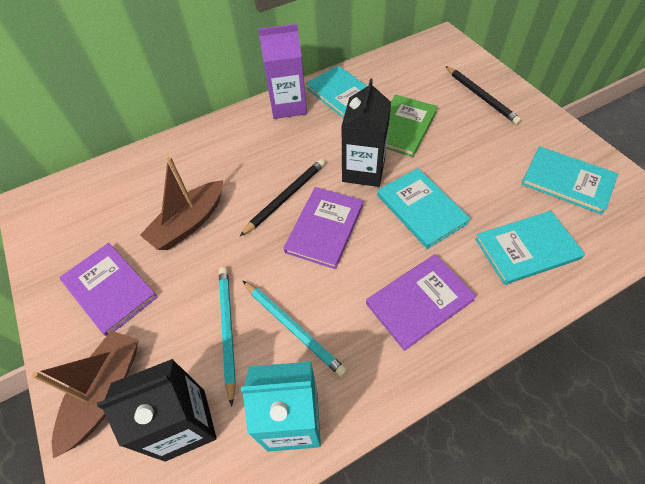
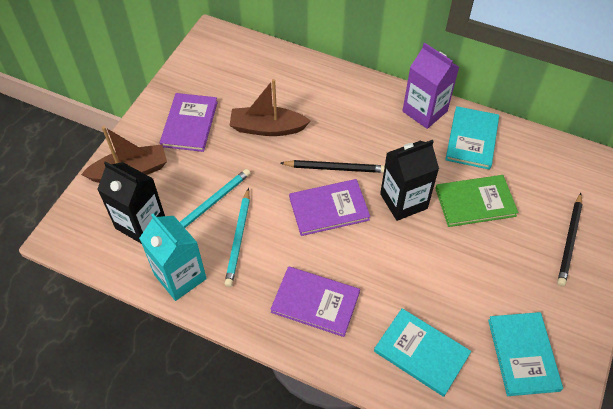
camera: 50 degrees right, 0 degrees up
turquoise book [377,168,471,249] -> none

